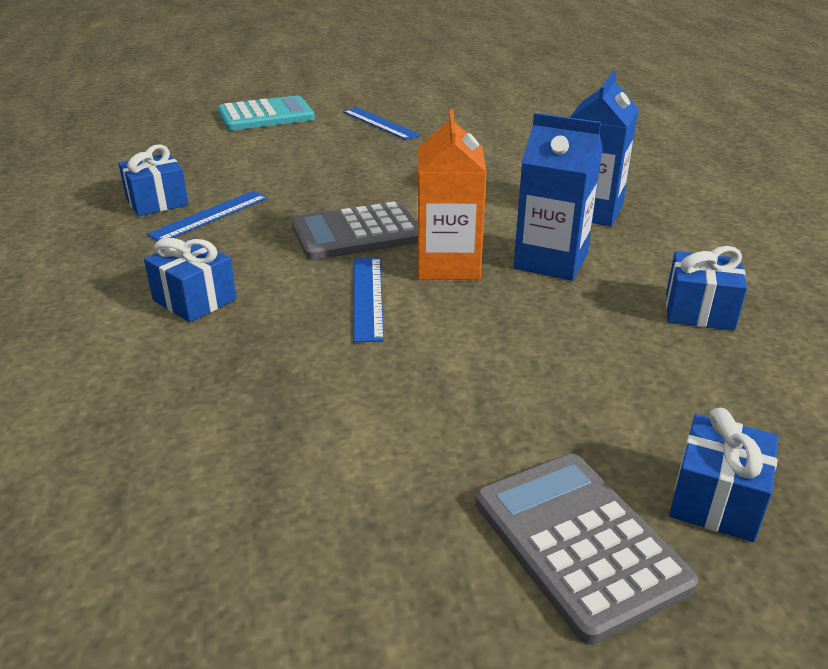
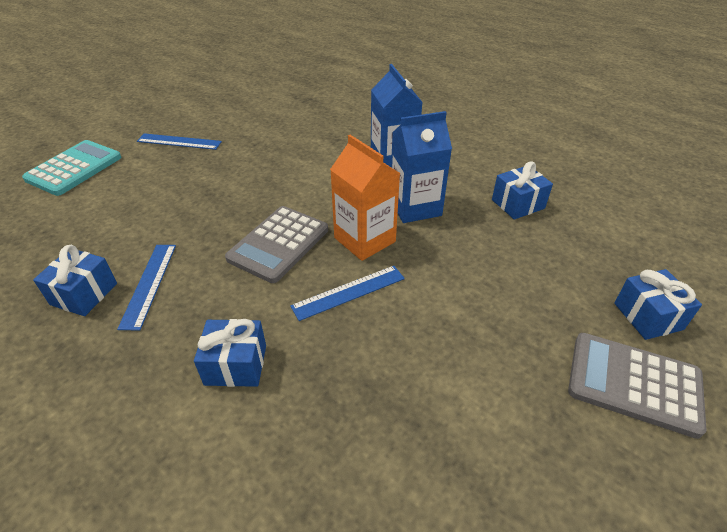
camera: 40 degrees left, 10 degrees up
blue ruler [353,258,384,343] -> blue ruler turned 75 degrees counterclockwise [290,266,405,321]

